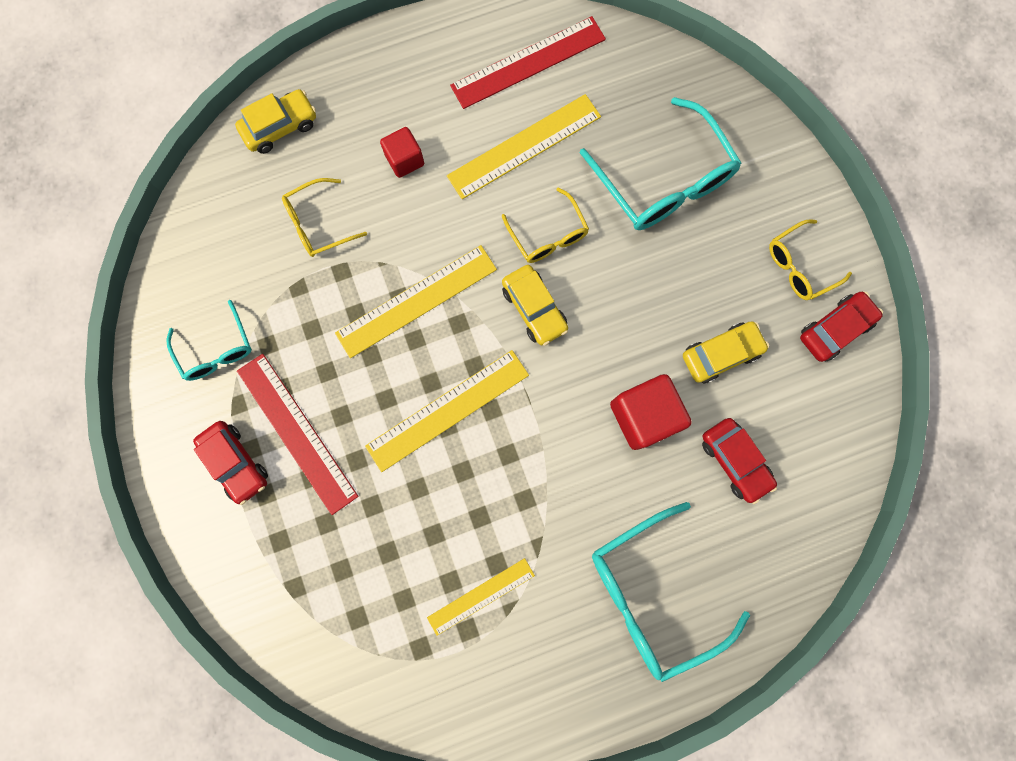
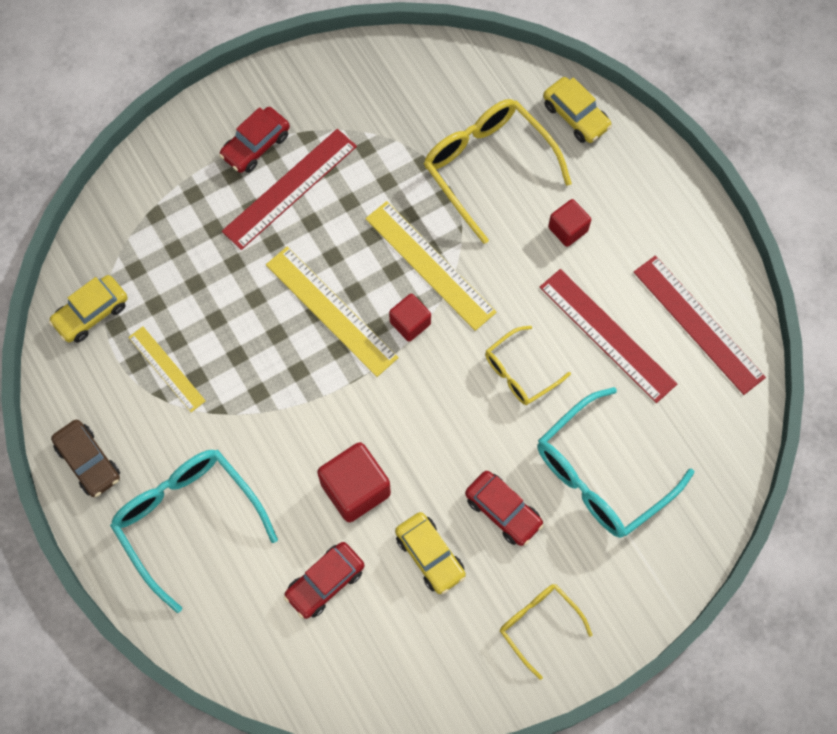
camera: 80 degrees right, 10 degrees down
turquoise glasses [166,300,252,381] -> none
yellow glasses [282,178,367,257] -> yellow glasses [424,99,572,244], size x1.77
yellow ruler [447,94,601,199] -> red ruler [540,269,677,403]
yellow car [502,265,568,346] -> yellow car moved to [49,275,128,343]
red car [800,291,883,362] -> red car moved to [465,471,544,546]
none -> brown car [51,420,120,497]
none -> red cube [389,294,431,342]

